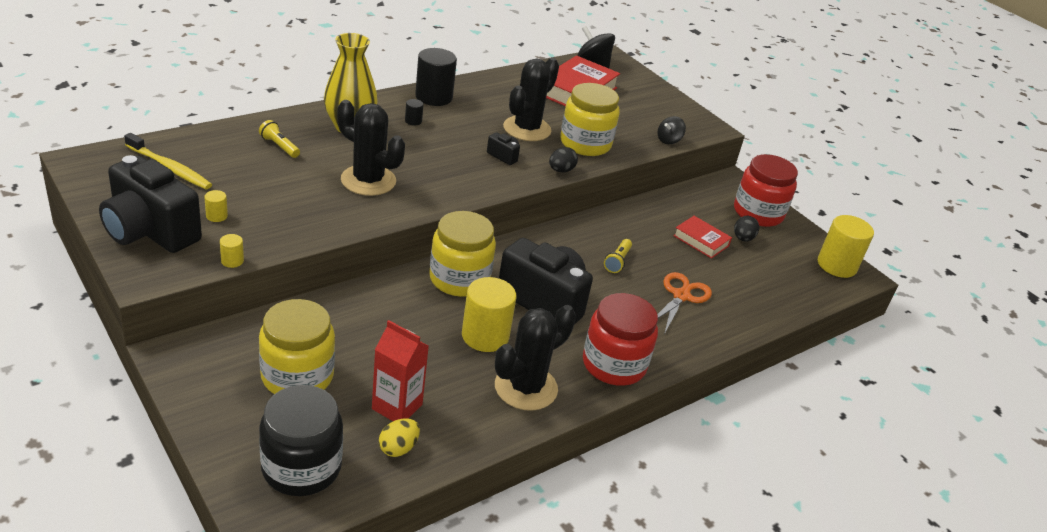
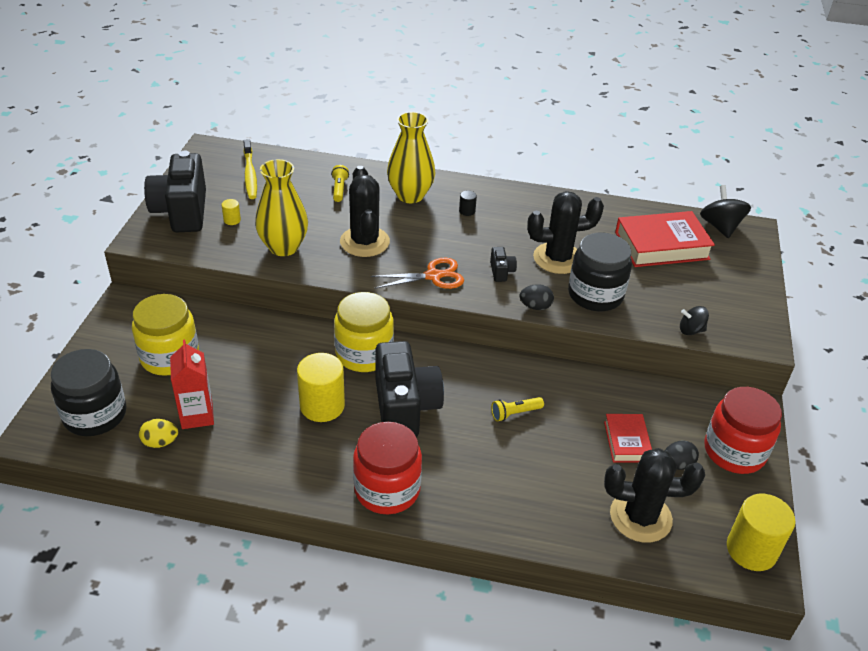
camera: 50 degrees right, 5 degrees up
yellow cylinder [220,234,244,268] -> none
black cylinder [415,48,457,106] -> none
black cactus [495,305,576,411] -> black cactus moved to [604,448,705,543]
yellow jar [560,83,620,156] -> black jar [568,233,632,311]
orange scissors [657,272,712,334] -> orange scissors moved to [371,258,464,289]
none -> yellow vase [255,159,308,256]

